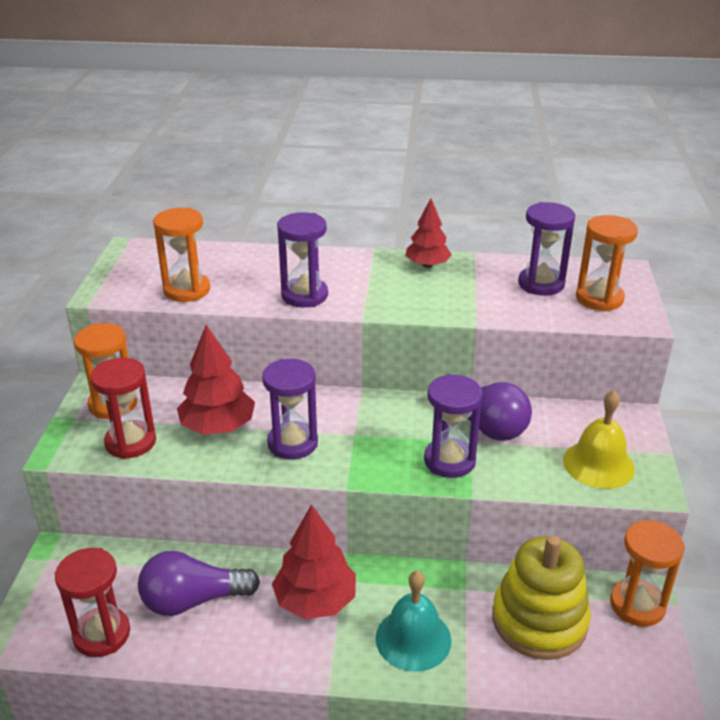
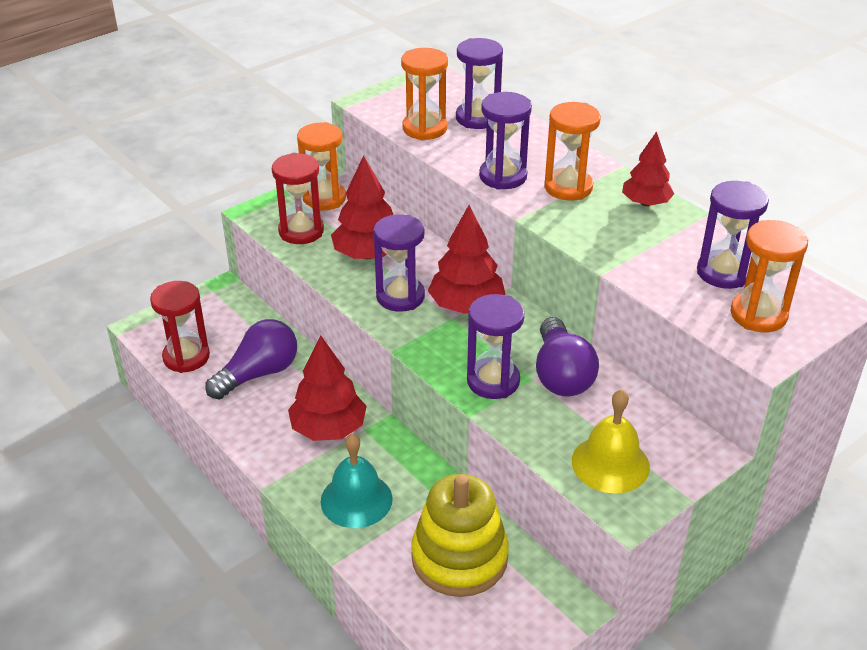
camera: 45 degrees right, 5 degrees up
purple light bulb [138,551,260,616] -> purple light bulb turned 105 degrees clockwise [205,319,297,400]
orange hourglass [610,520,685,627] -> orange hourglass moved to [544,102,601,201]
none -> red tree [428,205,506,314]
none -> purple hourglass [456,38,503,129]

